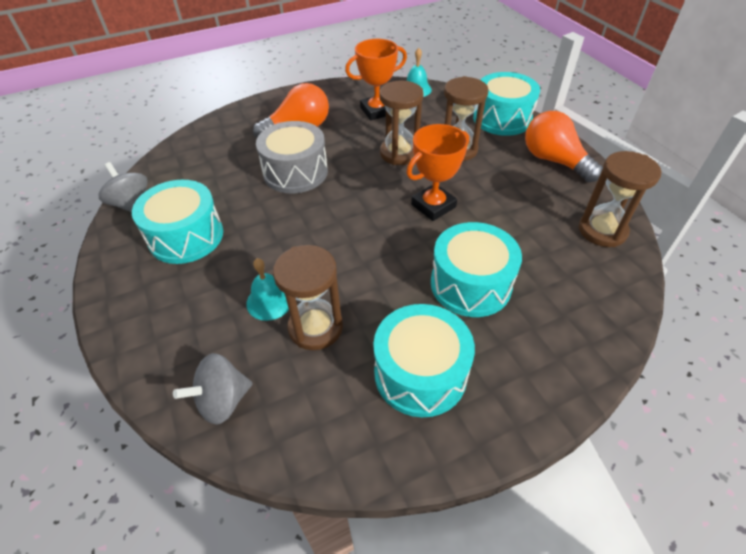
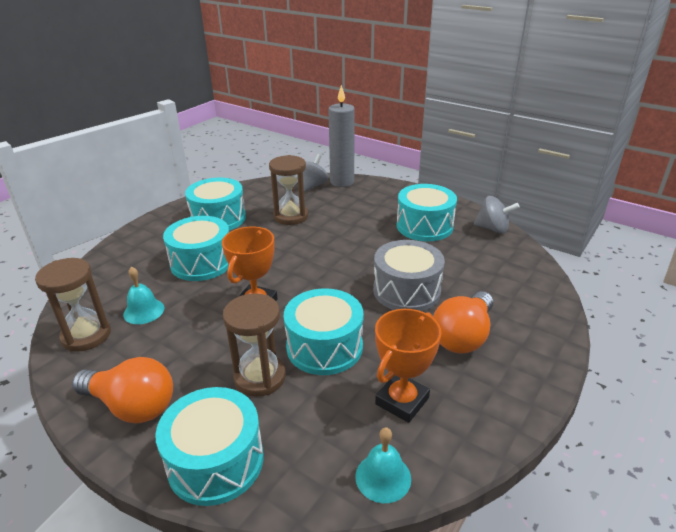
camera: 150 degrees right, 15 degrees down
turquoise bell [246,258,289,321] -> turquoise bell moved to [123,267,164,324]
brown hourglass [379,81,424,165] -> turquoise drum [284,288,364,375]
none -> grey candle [328,85,355,187]

